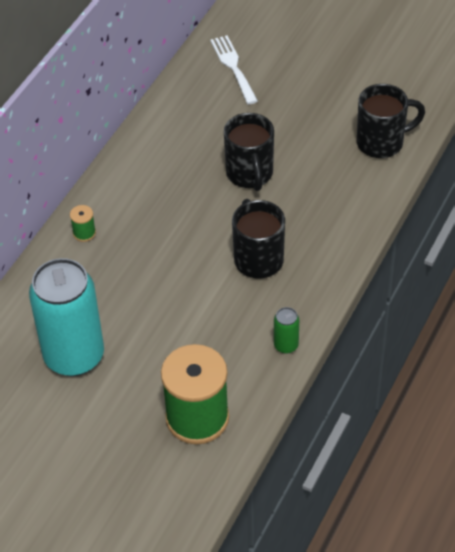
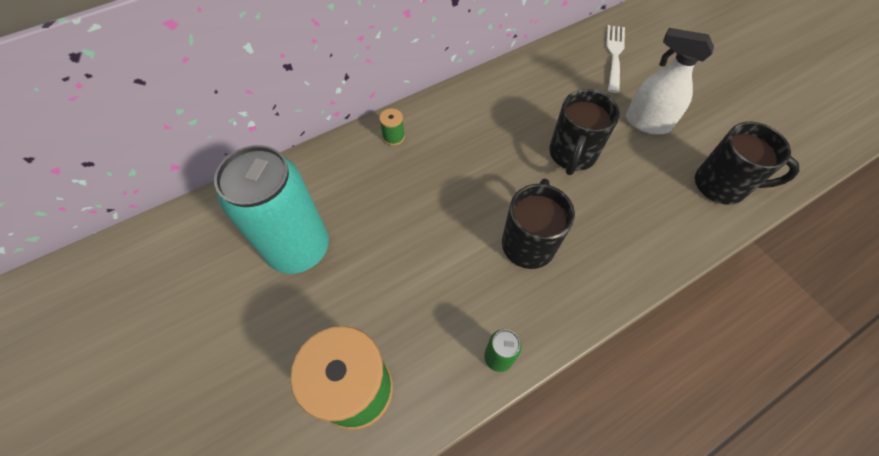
camera: 30 degrees right, 10 degrees up
none -> white spray bottle [626,28,714,135]

